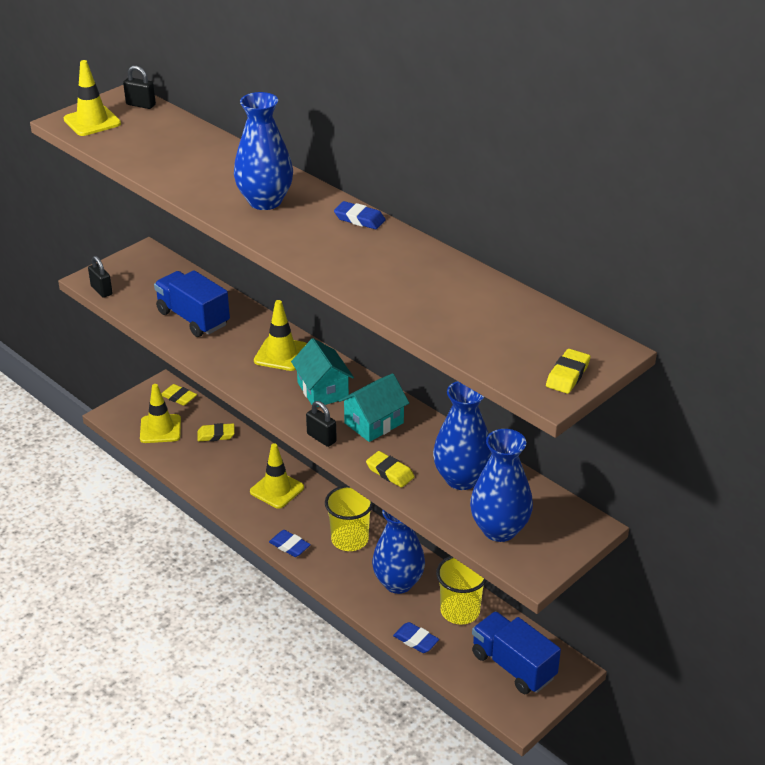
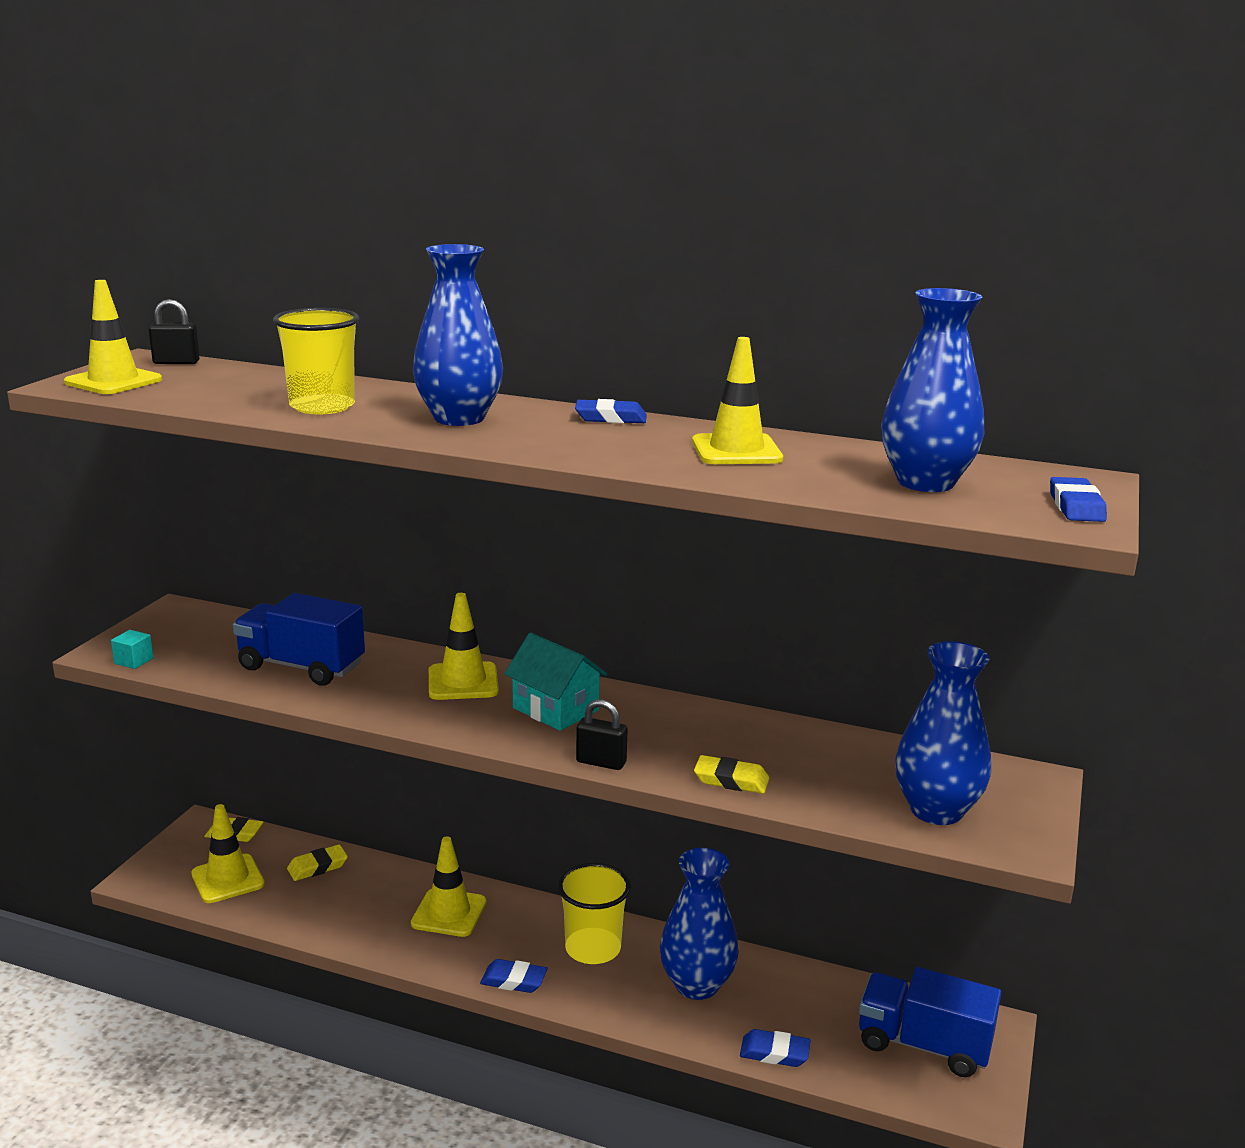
camera: 25 degrees left, 15 degrees down
black padlock [88,256,113,298] -> turquoise cube [111,630,153,669]
turquoise house [339,373,409,442] -> none
blue vase [433,381,492,490] -> blue vase moved to [881,288,984,492]
yellow cup [436,556,487,625] -> yellow cup moved to [273,308,359,414]
yellow eraser [546,349,591,394] -> blue eraser [1050,477,1107,522]
none -> yellow traffic cone [692,337,783,464]

